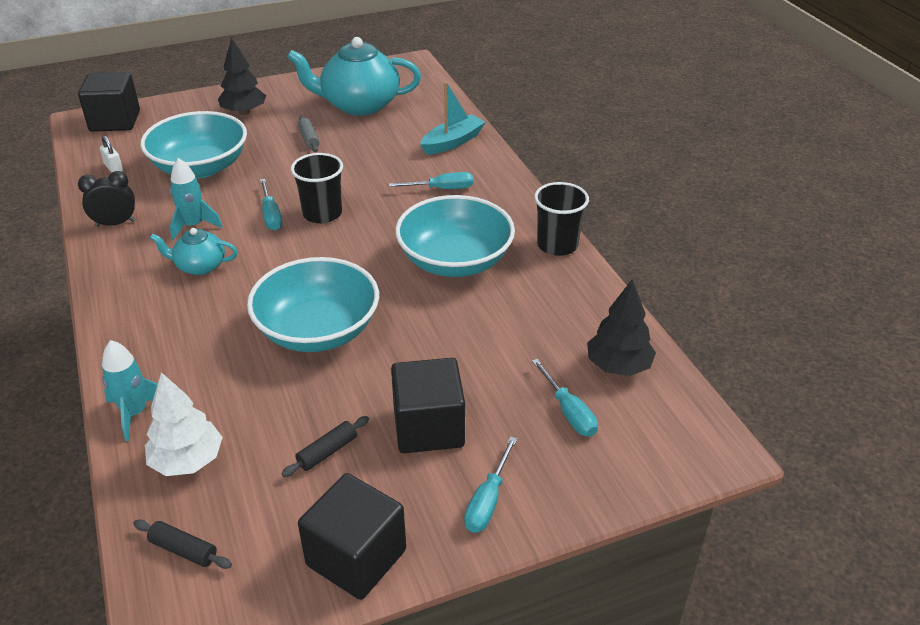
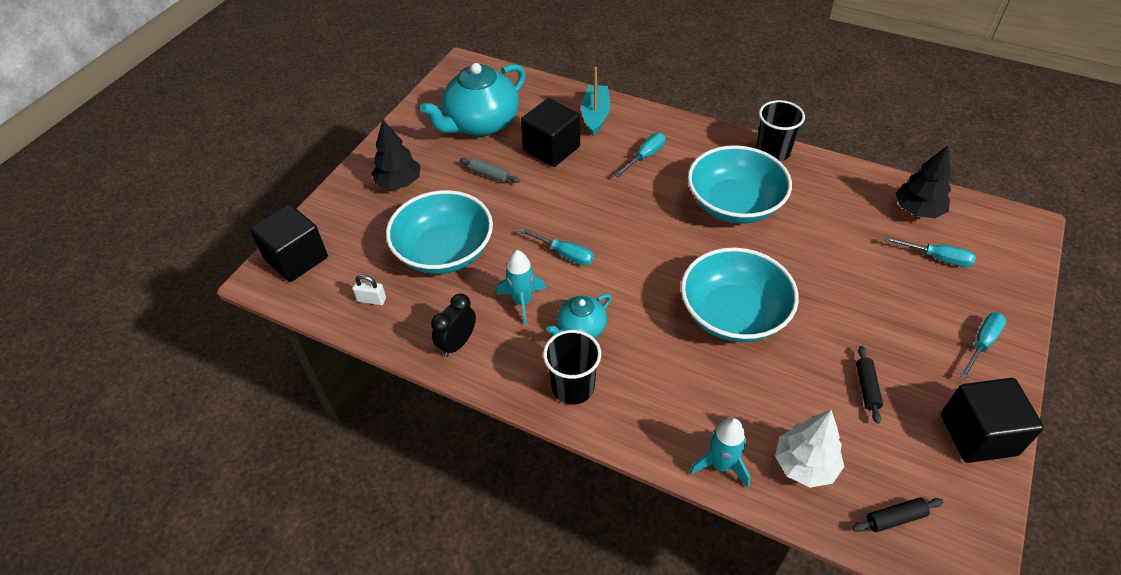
camera: 40 degrees left, 10 degrees up
black cup [291,153,343,223] -> black cup moved to [543,330,601,405]
black cube [391,358,465,453] -> black cube moved to [521,98,580,167]
turquoise screwdriver [464,437,517,533] -> turquoise screwdriver turned 120 degrees counterclockwise [960,312,1006,379]

